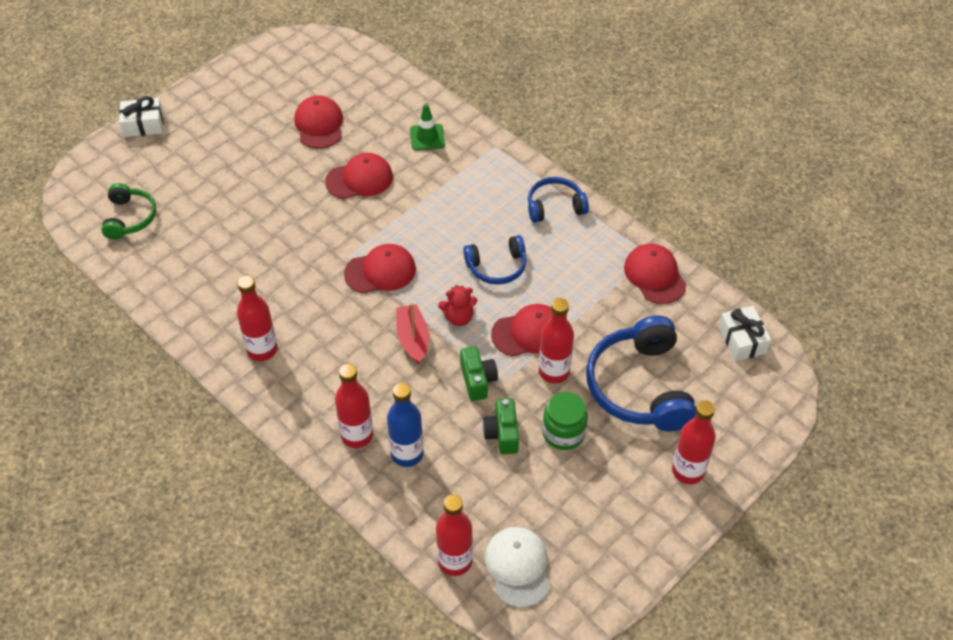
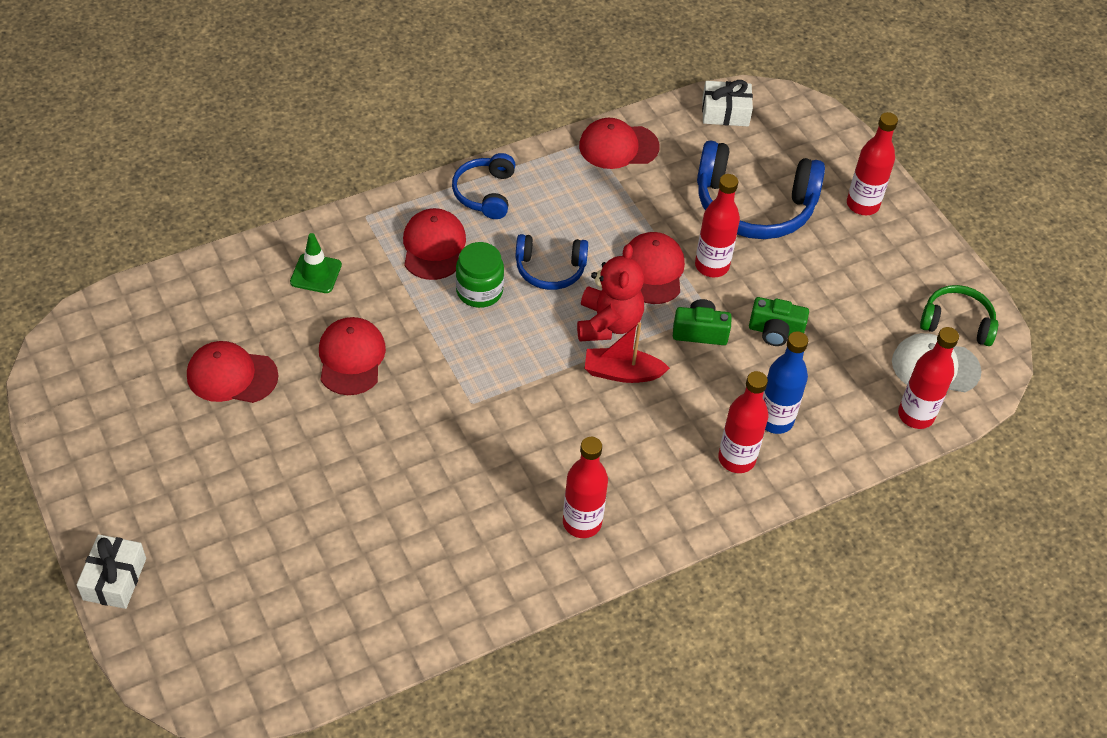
camera: 75 degrees left, 0 degrees up
green headphones [101,183,156,240] -> green headphones moved to [920,285,998,346]
red cap [344,244,416,293] -> red cap moved to [403,208,466,280]
red teddy bear [438,285,477,326] -> red teddy bear [577,244,644,341], size x1.61
blue headphones [463,235,526,285] -> blue headphones turned 90 degrees clockwise [515,234,588,290]
green jar [543,392,588,450] -> green jar moved to [456,242,504,308]

